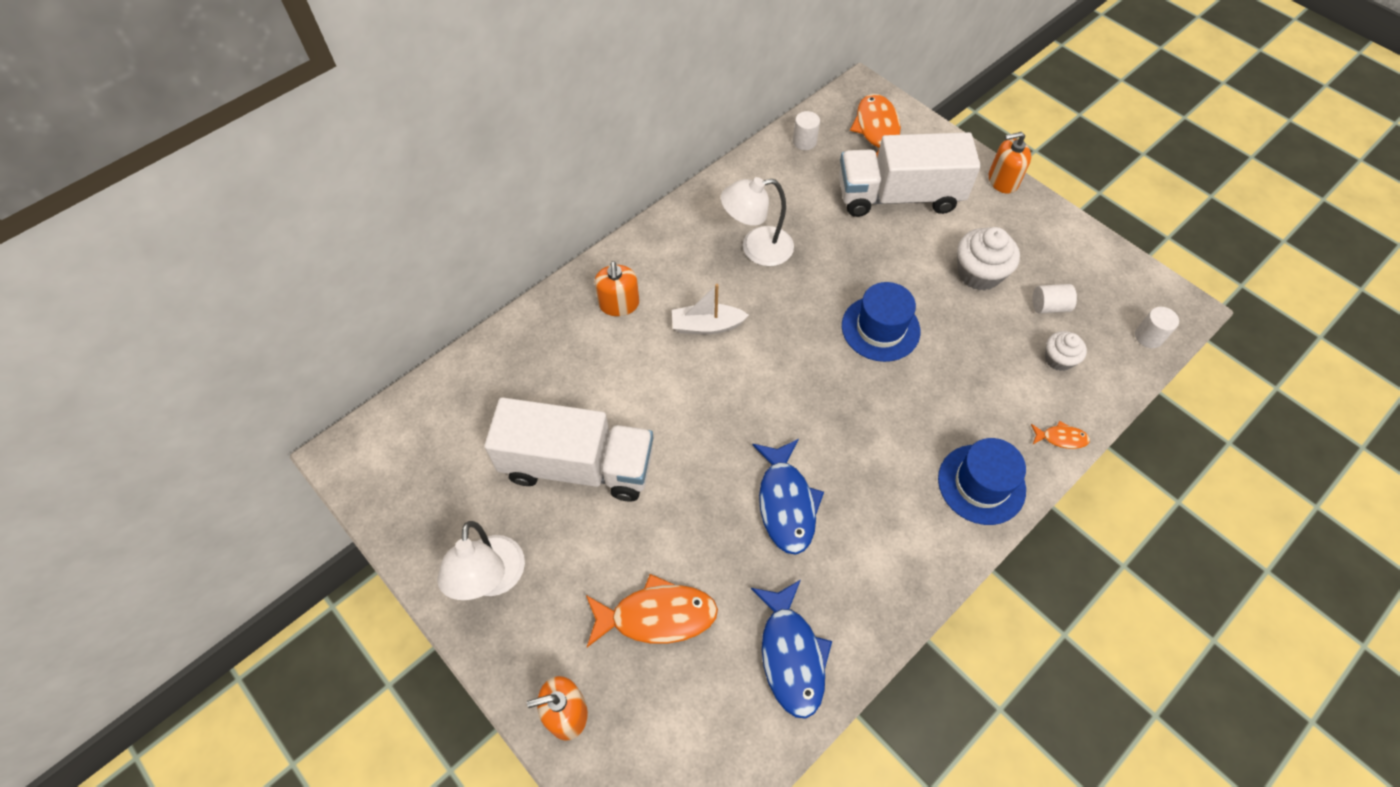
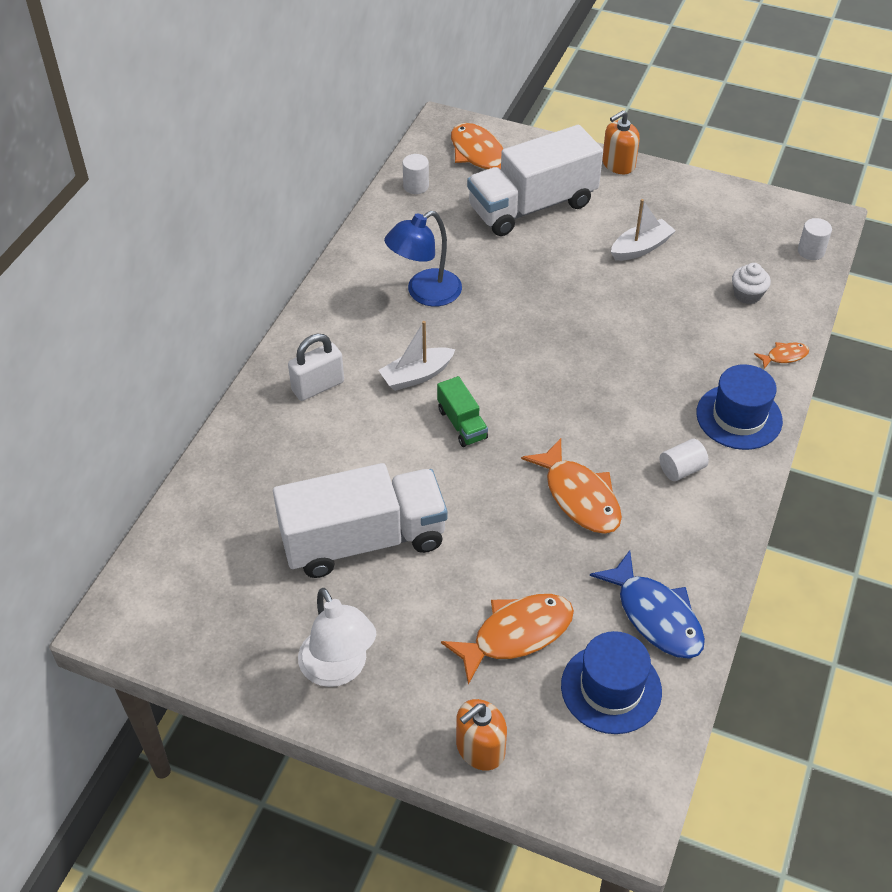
camera: 25 degrees left, 10 degrees down
orange soap dispenser [595,261,639,316] -> white padlock [288,334,344,401]
white lamp [721,177,794,266] -> blue lamp [384,211,462,306]
blue fish [752,439,824,555] -> orange fish [521,438,622,534]
blue hat [842,282,920,362] -> blue hat moved to [561,631,662,734]
white cupcake [957,227,1020,291] -> white boat [611,199,676,261]
white cylinder [1032,284,1077,314] -> white cylinder moved to [660,439,709,481]
none -> green truck [437,376,488,447]

